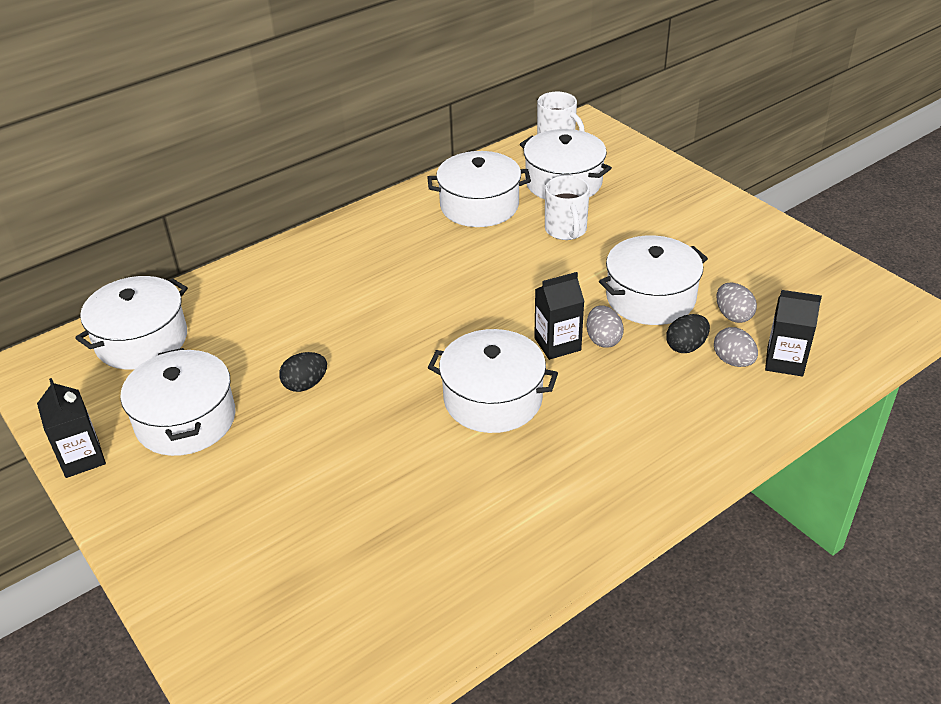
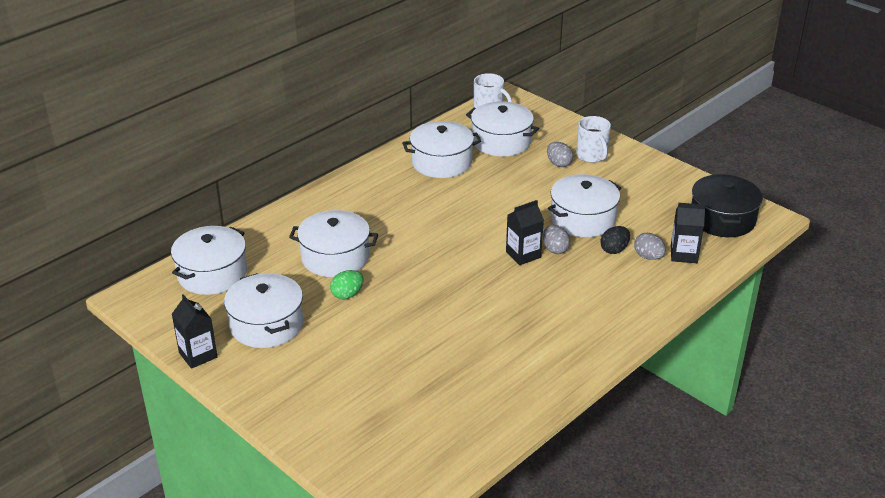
camera: 10 degrees left, 5 degrees down
black egg [279,352,327,392] -> green egg [330,270,364,299]
white pot [428,329,558,433] -> white pot moved to [289,210,378,277]
white mug [545,175,590,240] -> white mug moved to [576,116,611,163]
grey egg [716,283,757,323] -> grey egg moved to [547,142,573,167]
none -> black pot [691,174,763,237]

